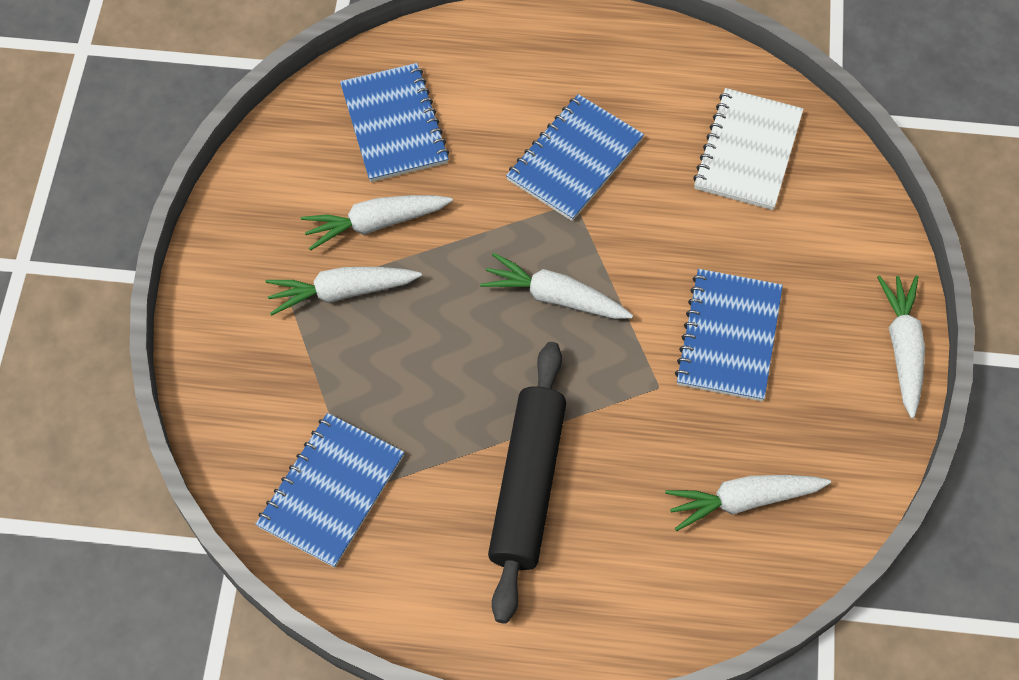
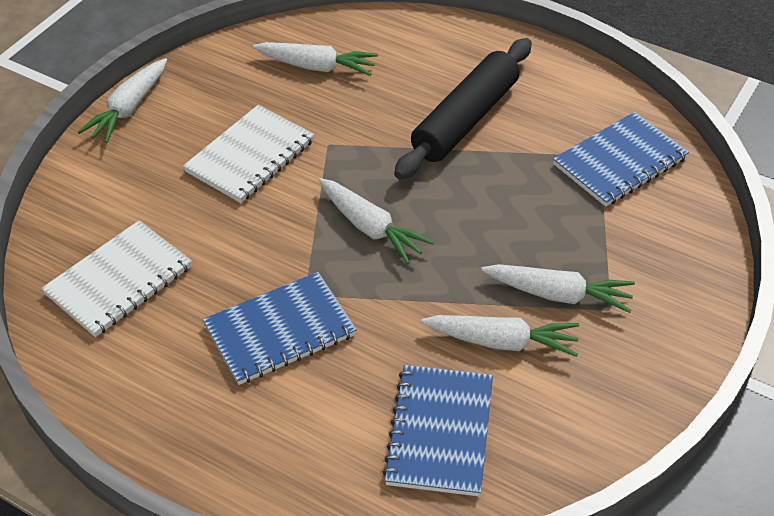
camera: 155 degrees left, 15 degrees down
blue notebook [675,269,783,401] -> white notebook [183,105,315,203]

